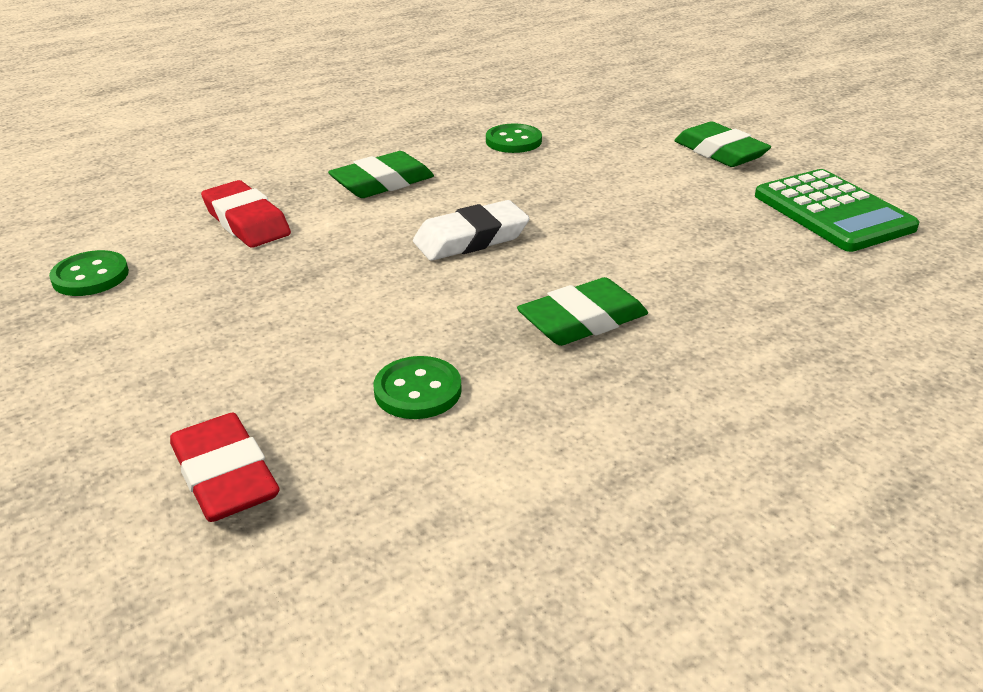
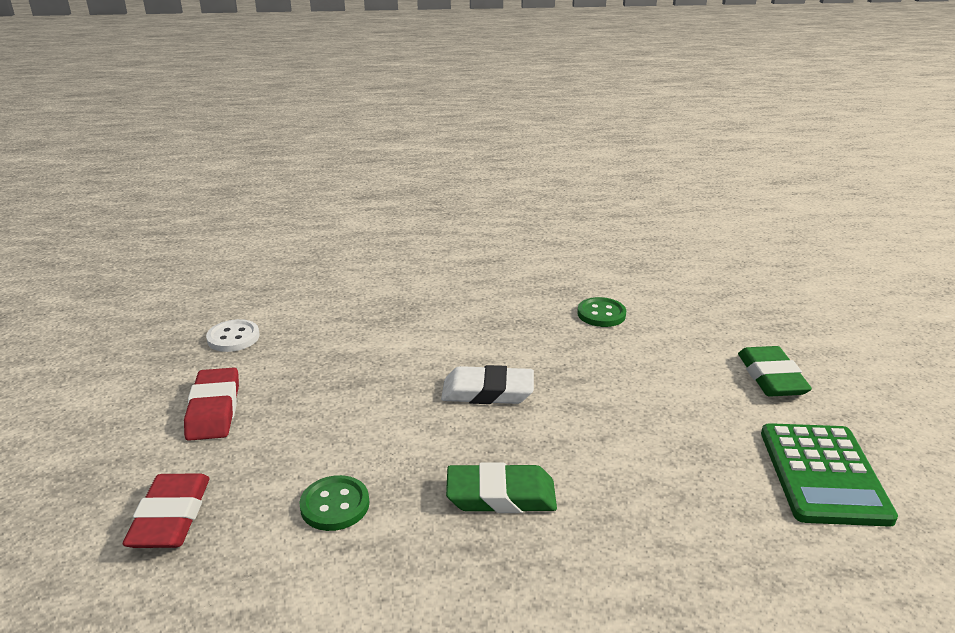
camera: 30 degrees right, 5 degrees down
green button [49,250,129,296] -> white button [206,319,260,352]
red eraser [201,180,291,248] -> red eraser moved to [184,368,239,441]
green eraser [328,151,434,198] -> none

